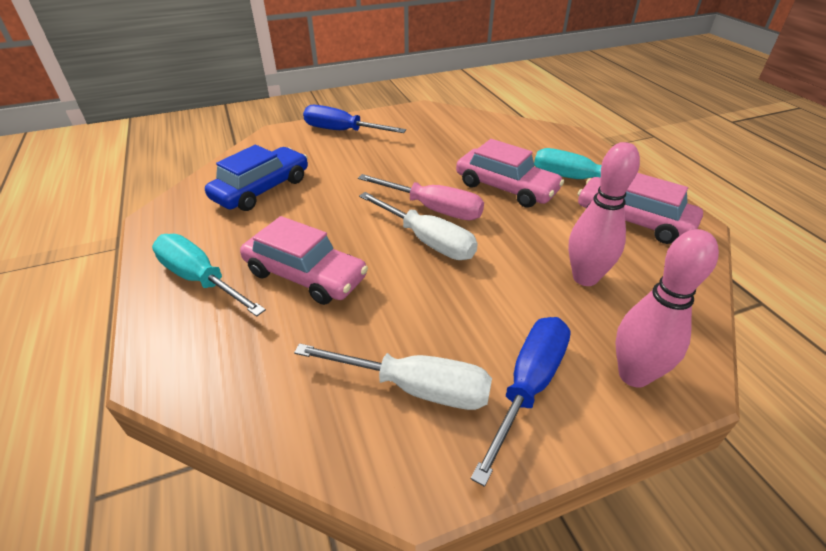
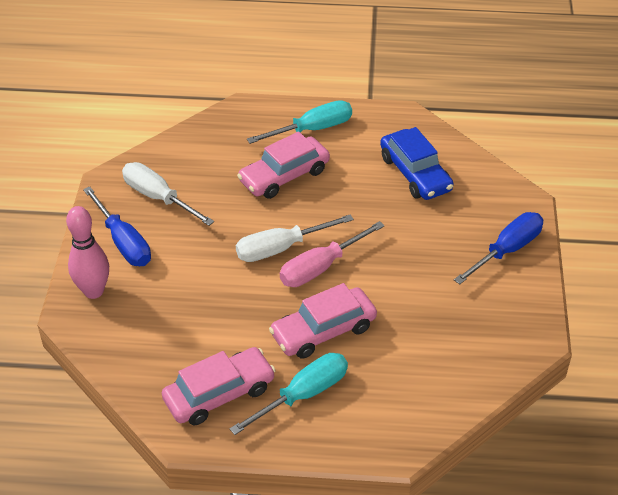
camera: 115 degrees right, 5 degrees up
white screwdriver [294,343,492,410] -> white screwdriver turned 90 degrees clockwise [122,162,214,226]
pink bowling pin [568,142,640,286] -> none

